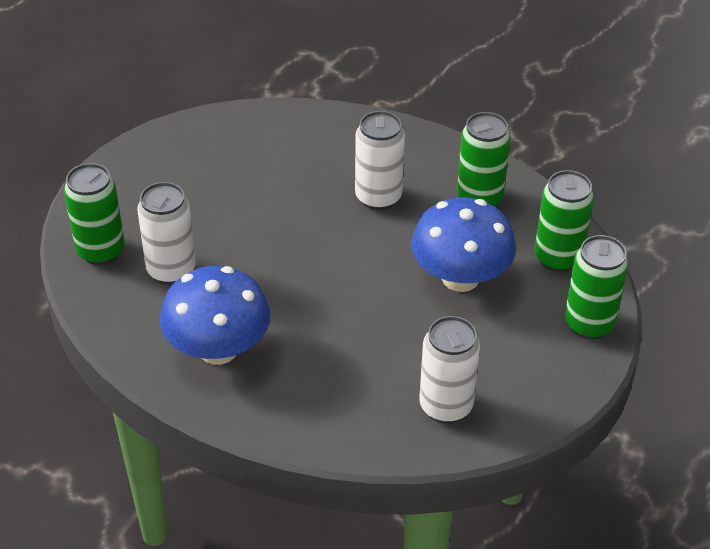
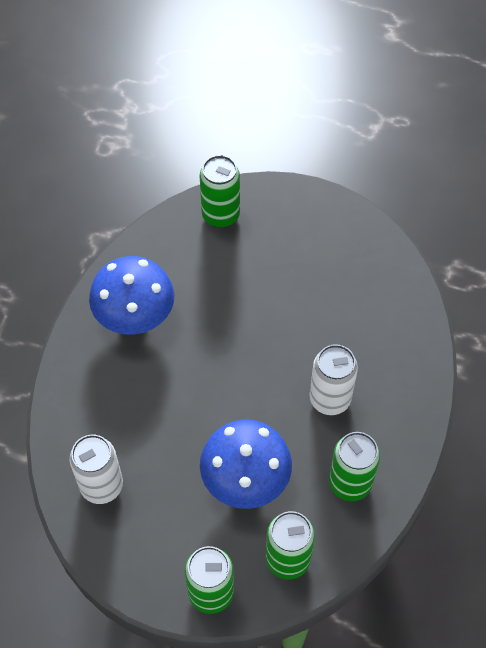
camera: 80 degrees right, 15 degrees up
white can [137,182,196,285] -> none

